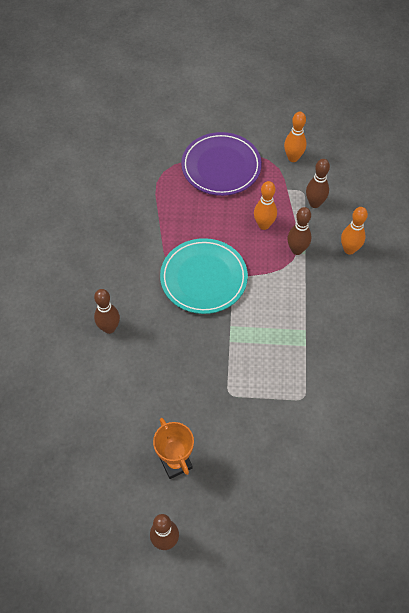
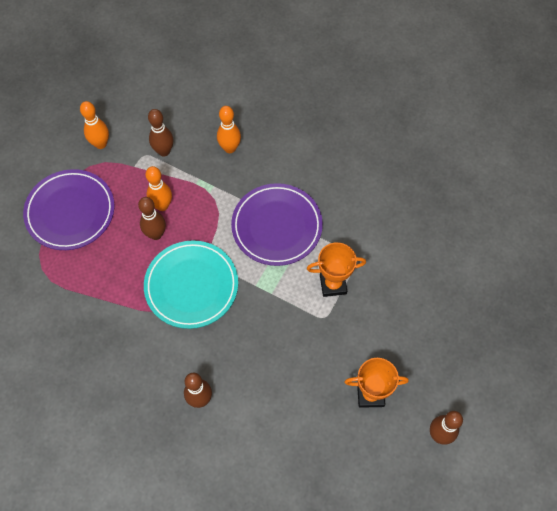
camera: 65 degrees left, 5 degrees up
brown bowling pin [287,207,312,255] -> brown bowling pin moved to [138,197,166,240]
none -> purple plate [231,183,323,266]
none -> orange trophy [307,242,366,297]

